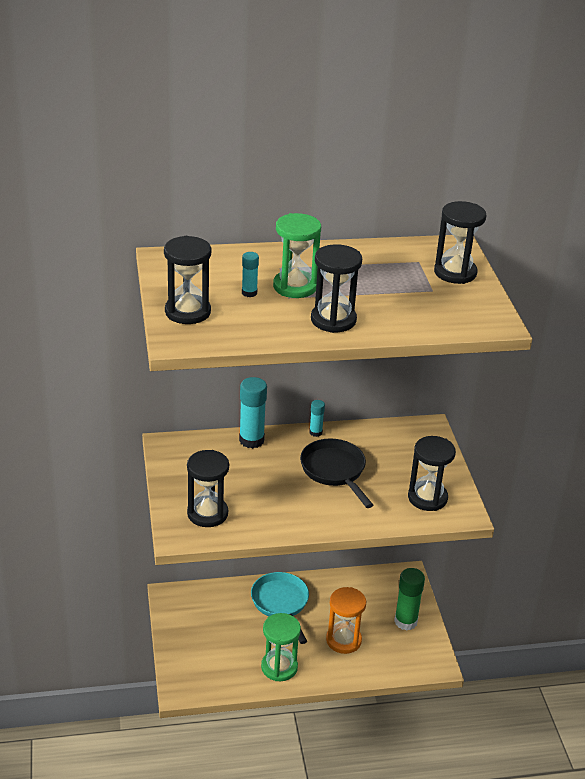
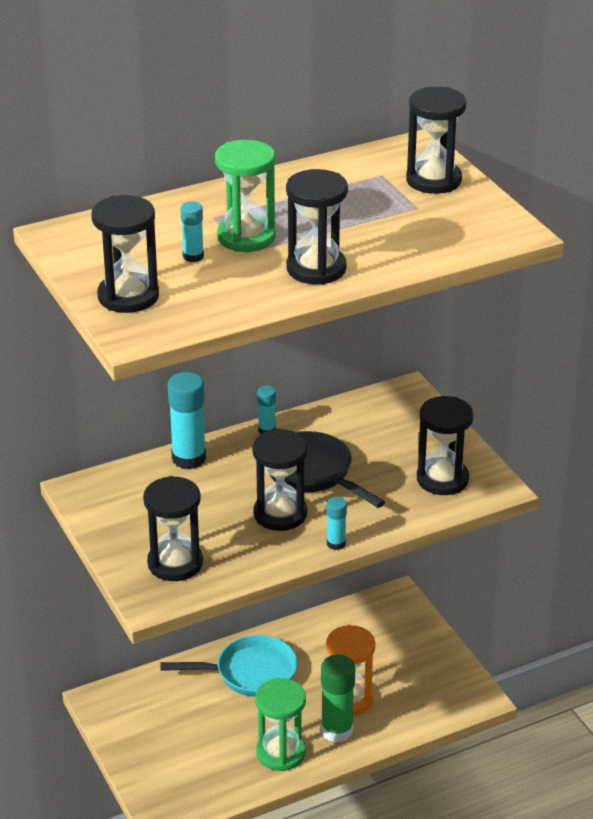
camera: 15 degrees left, 0 degrees up
turquoise pan [251,572,309,644] -> turquoise pan turned 120 degrees clockwise [160,635,297,697]
green glue stick [394,568,425,631] -> green glue stick moved to [321,655,355,743]
none -> black hourglass [252,429,308,531]
none -> turquoise glue stick [327,497,347,550]

